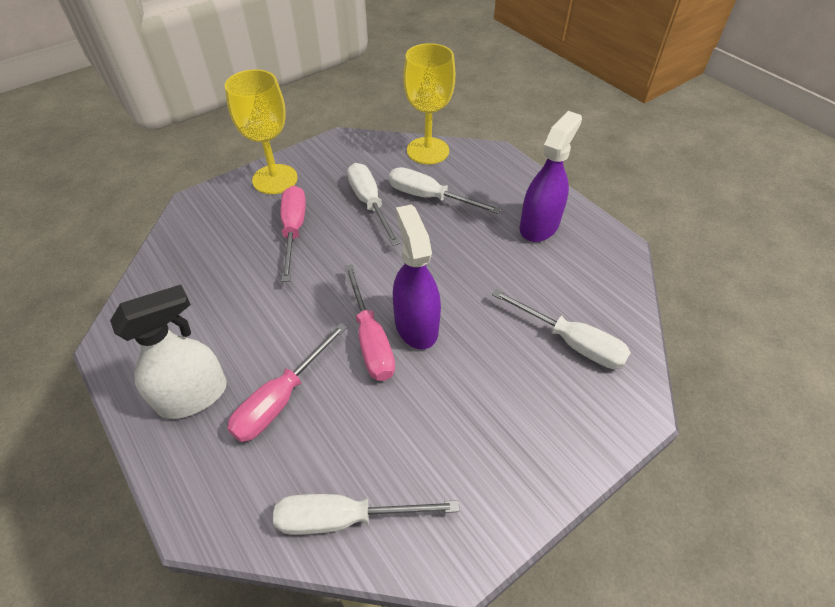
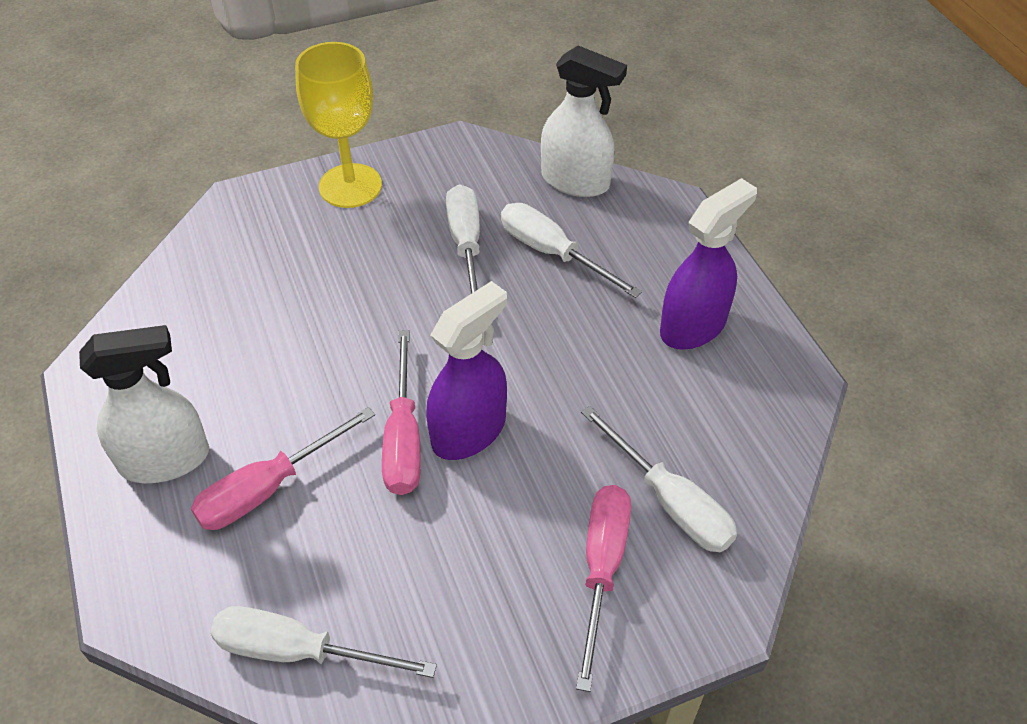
camera: 15 degrees right, 0 degrees up
pink screwdriver [280,186,306,282] -> pink screwdriver moved to [576,485,631,692]
purple spray bottle [393,205,441,350] -> purple spray bottle turned 45 degrees clockwise [426,281,507,460]
yellow goblet [403,43,455,164] -> white spray bottle [541,46,627,197]

